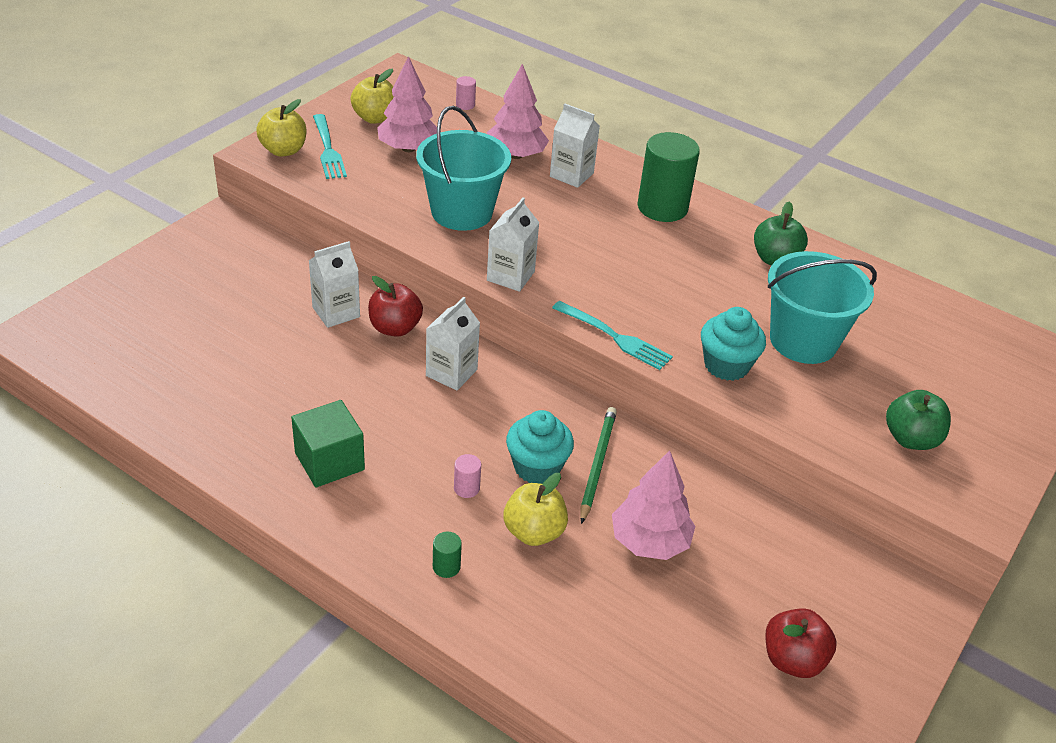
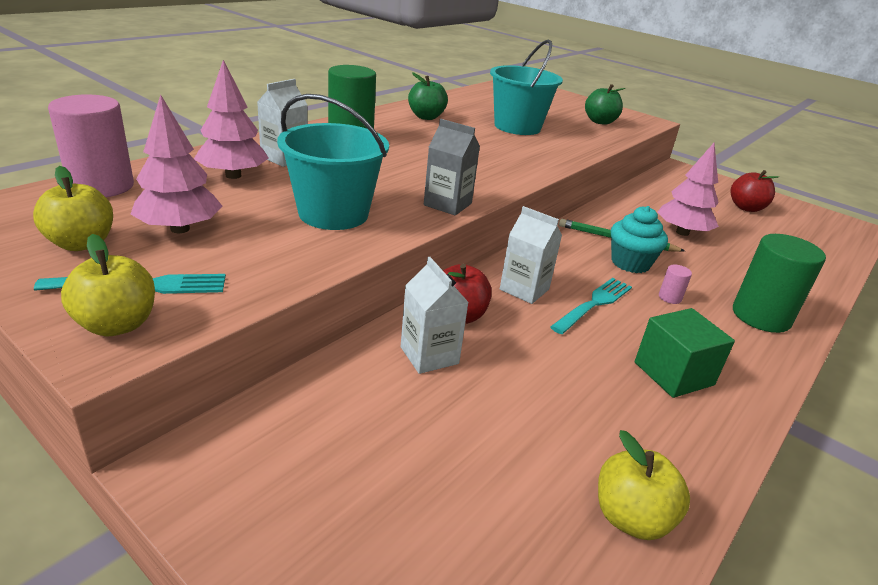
camera: 85 degrees left, 10 degrees down
green cylinder [433,531,462,578] -> green cylinder [733,234,826,333], size x2.41
pink cylinder [456,76,476,110] -> pink cylinder [48,94,134,197], size x2.41
white carton [487,197,540,292] -> grey carton [424,119,480,216]
yellow apple [503,473,568,546] -> yellow apple moved to [598,430,690,540]
turquoise fork [552,301,673,370] -> turquoise fork moved to [550,278,632,334]
turquoise cupcake [701,307,766,381] -> none

